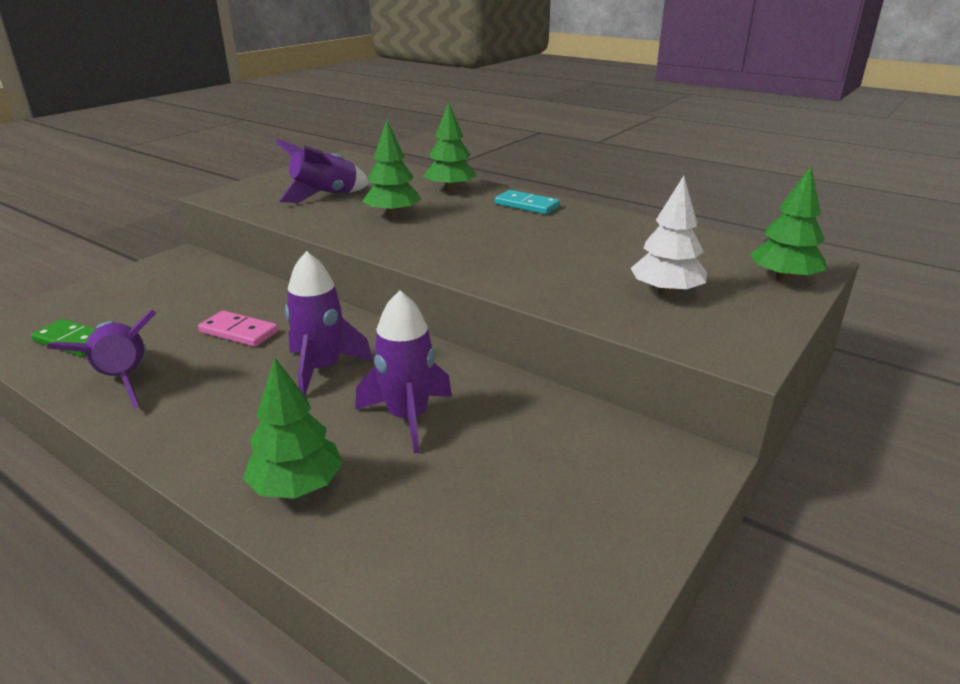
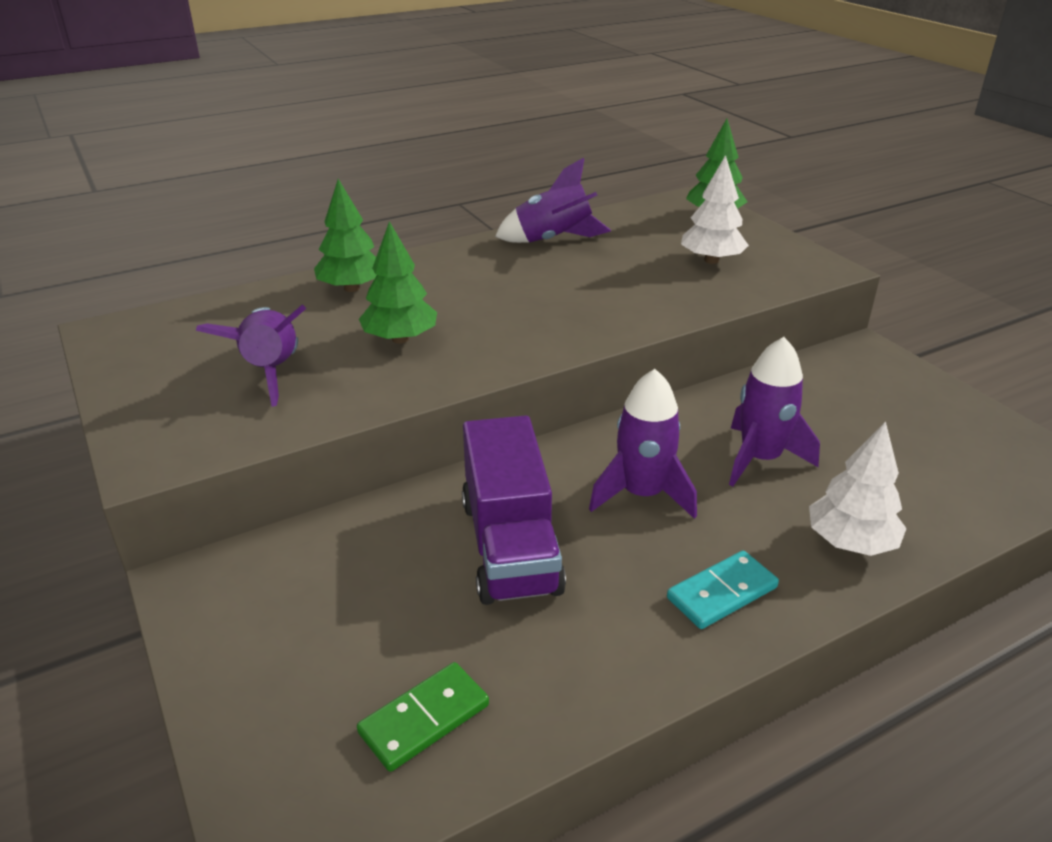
camera: 65 degrees left, 5 degrees up
purple rocket [47,310,156,409] -> purple rocket moved to [495,158,611,243]
pink domino [198,311,278,347] -> purple truck [462,415,566,605]
green tree [243,357,343,499] -> white tree [809,421,907,556]
turquoise domino [495,190,560,214] -> turquoise domino moved to [667,551,779,629]

